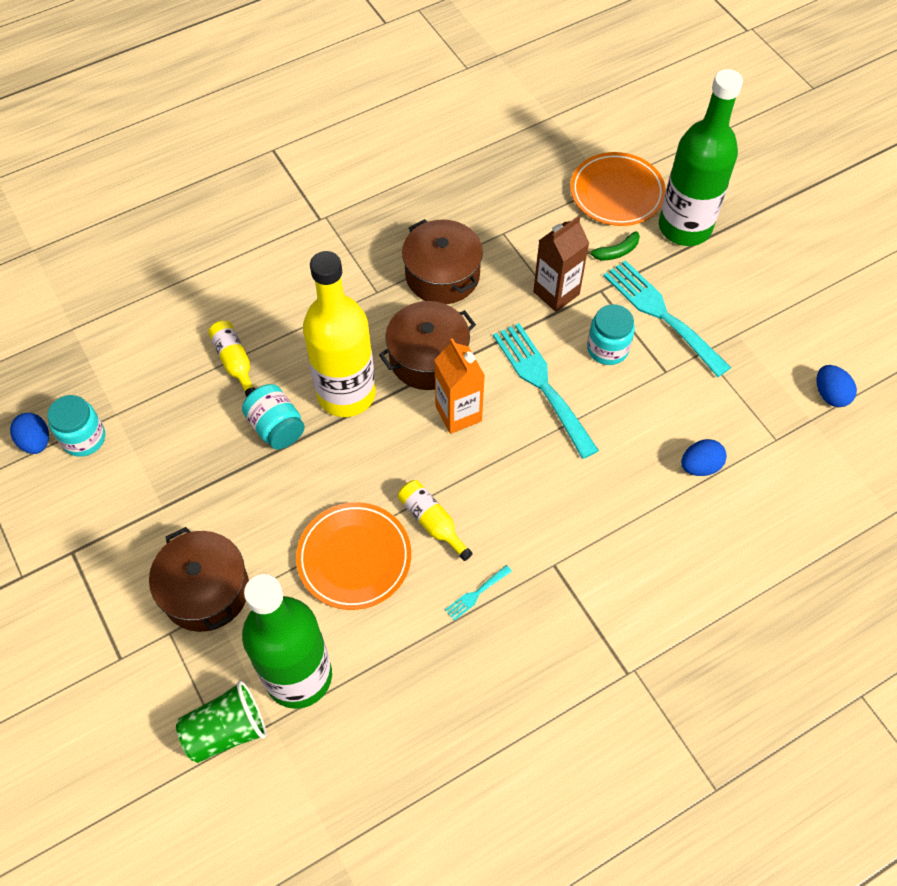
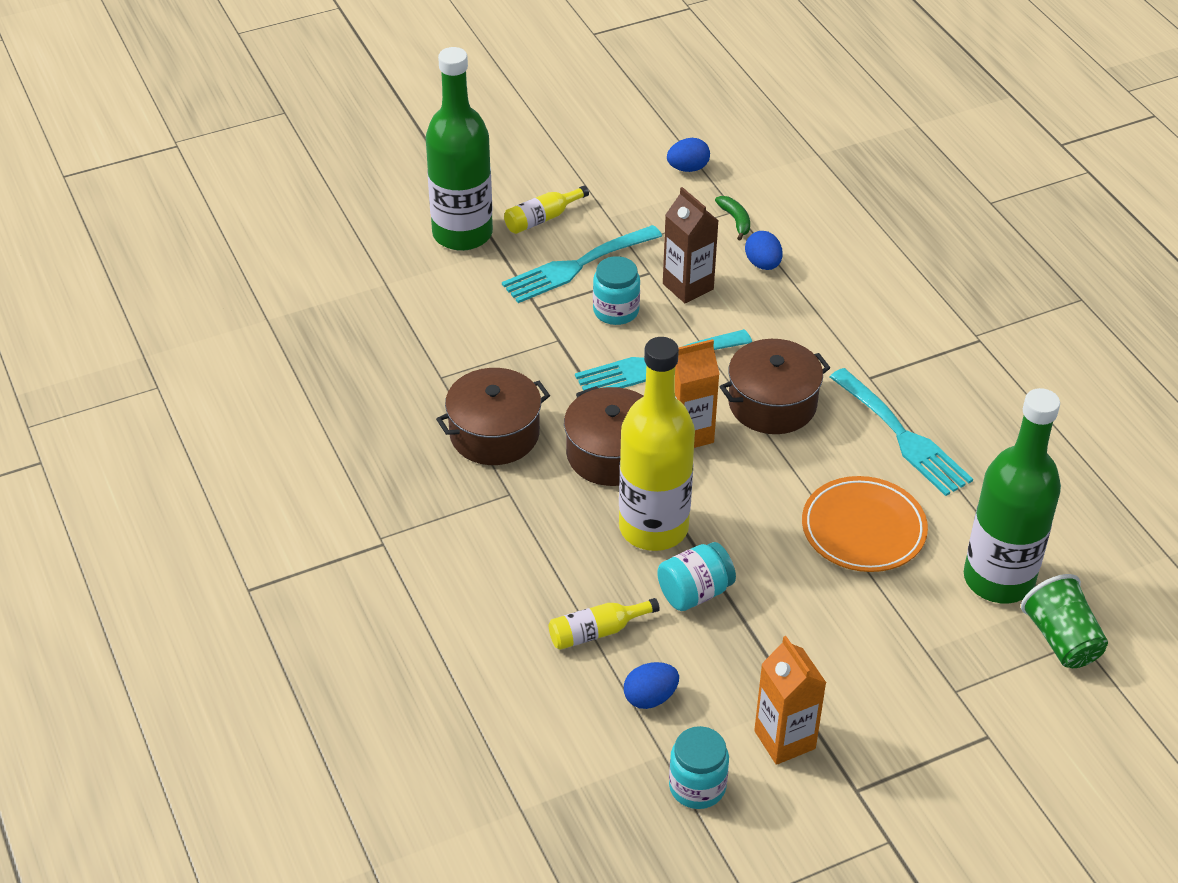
camera: 85 degrees left, 15 degrees down
blue egg [10,413,49,454] -> blue egg moved to [624,662,679,709]
brown pot [149,527,249,632] -> brown pot moved to [720,339,830,434]
yellow bottle [398,480,473,561] -> yellow bottle moved to [504,186,589,234]
turquoise fork [445,565,512,621] -> turquoise fork [830,368,973,496], size x2.36
brown carton [533,216,589,312] -> brown carton moved to [663,187,719,303]
orange plate [570,152,666,226] -> none
green banana [587,231,640,260] -> green banana moved to [715,196,750,240]
none -> orange carton [754,636,826,765]

